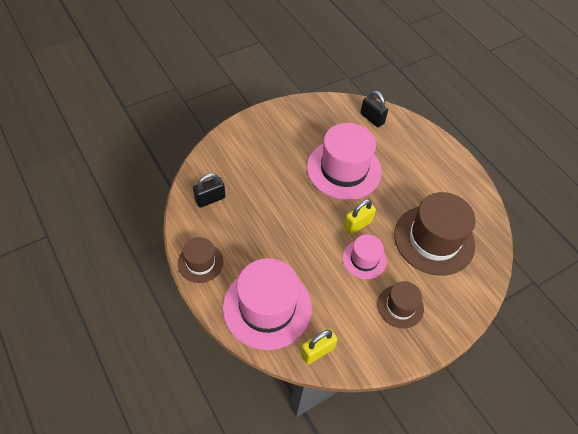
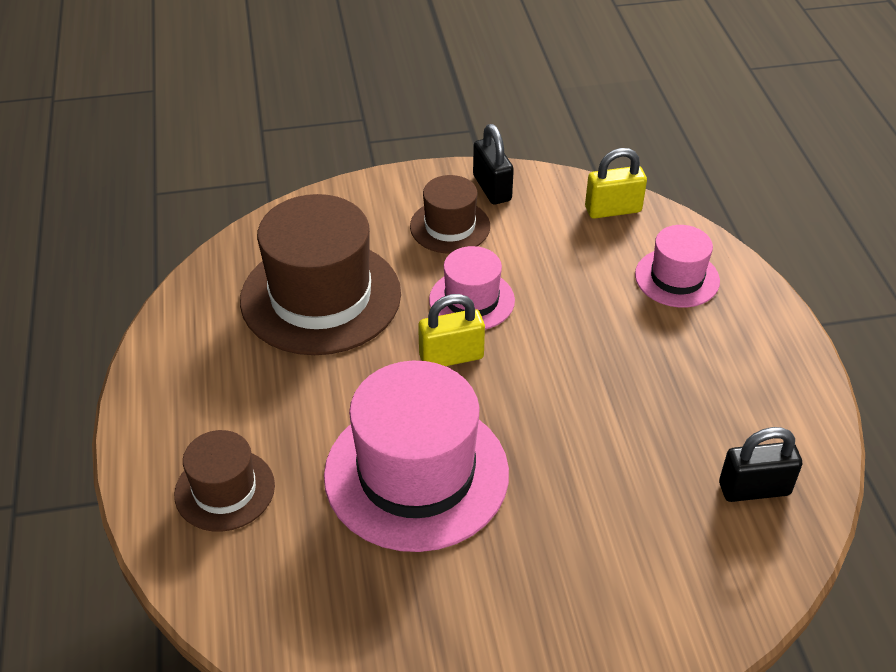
camera: 155 degrees left, 10 degrees down
brown hat [178,237,223,283] -> brown hat moved to [174,430,275,532]
pink hat [223,258,312,350] -> pink hat [635,225,720,307], size x0.53
black padlock [360,91,388,127] -> black padlock moved to [473,124,514,205]

